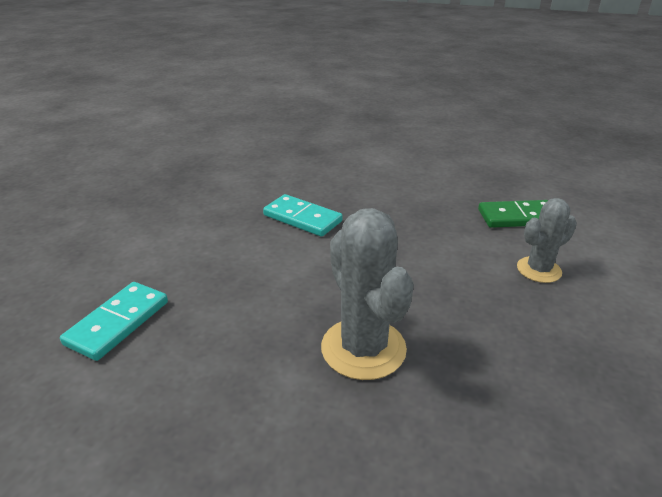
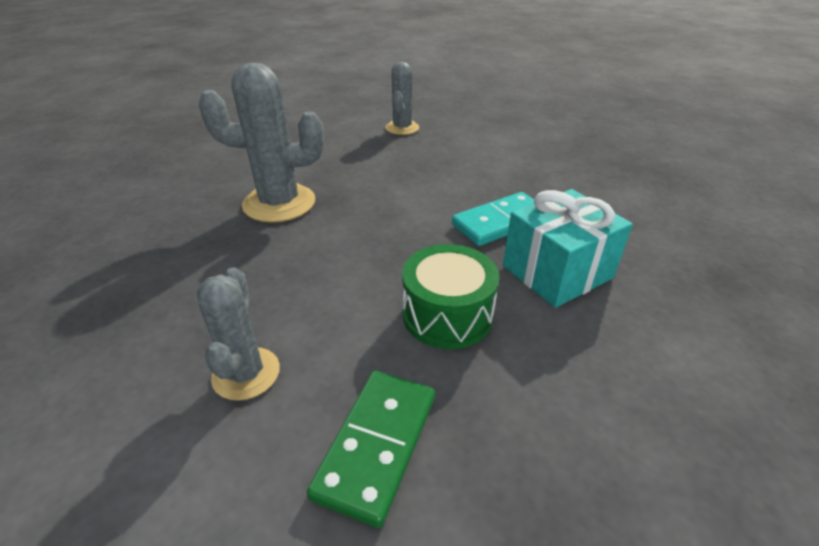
camera: 115 degrees right, 5 degrees up
turquoise domino [60,282,168,361] -> grey cactus [385,62,419,135]
none -> green drum [402,244,500,349]
none -> turquoise gift [503,189,633,308]

